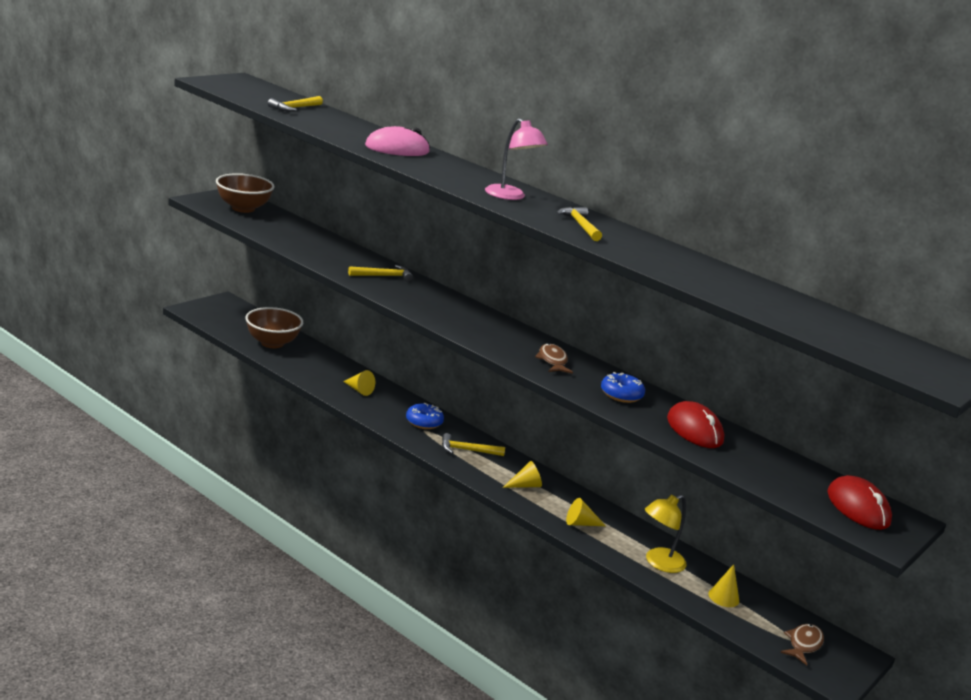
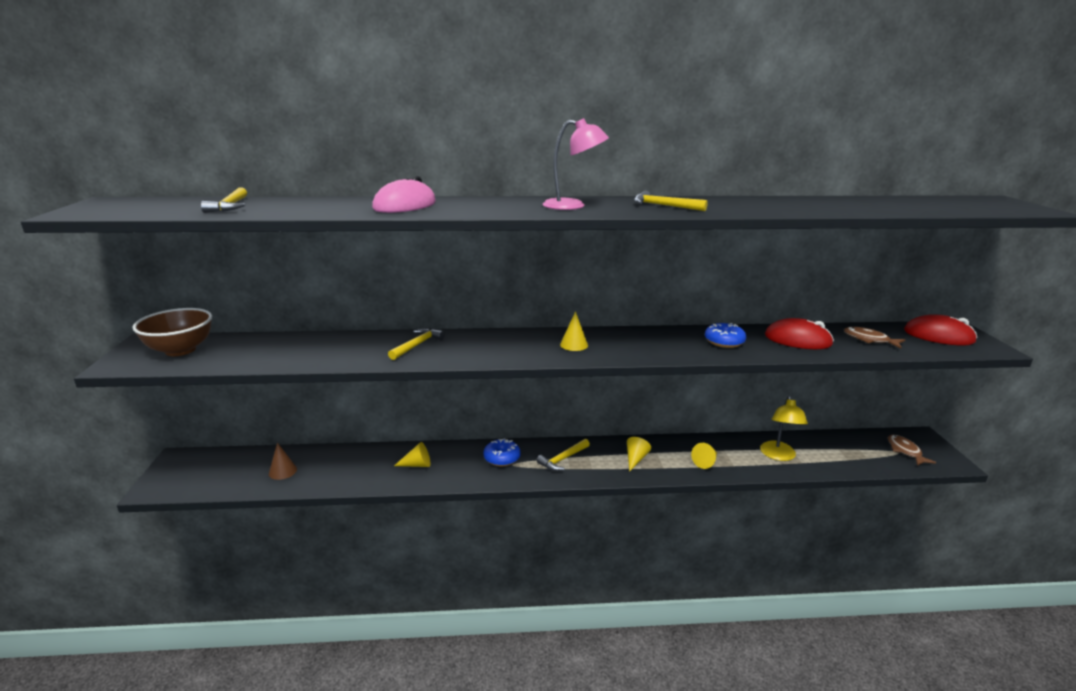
camera: 40 degrees left, 0 degrees up
brown bowl [245,307,303,348] -> brown cone [269,442,297,480]
brown fish [535,343,573,374] -> brown fish moved to [844,327,905,349]
yellow cone [708,564,739,607] -> yellow cone moved to [560,311,588,351]

